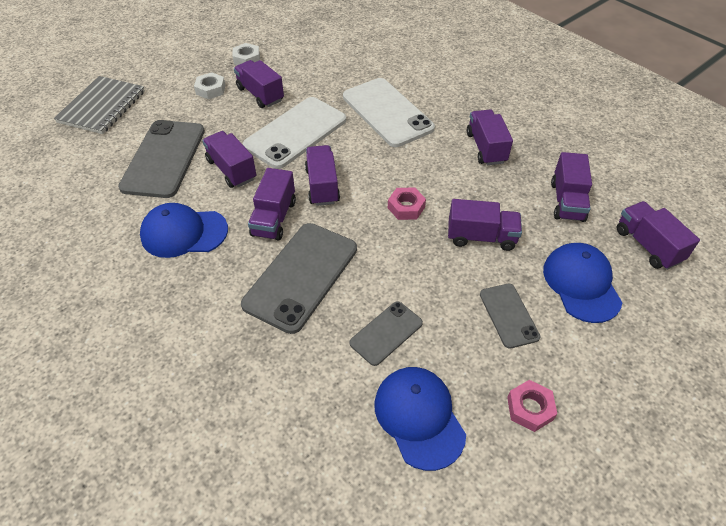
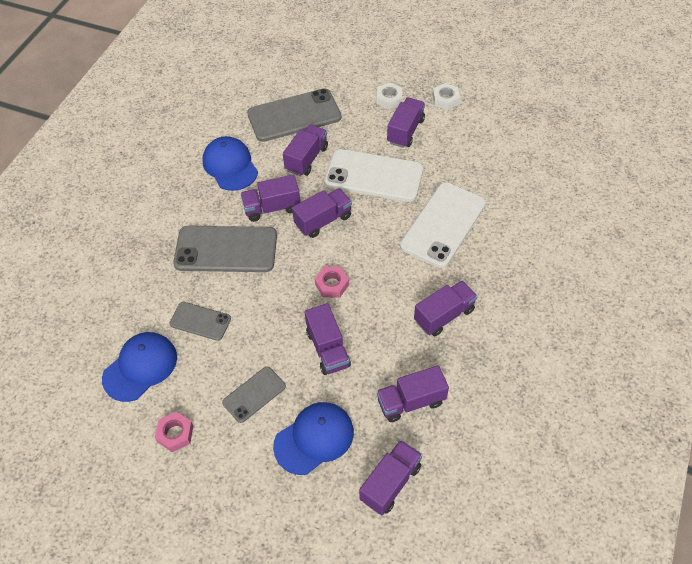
camera: 65 degrees right, 5 degrees up
grey notebook [54,76,145,134] -> none

